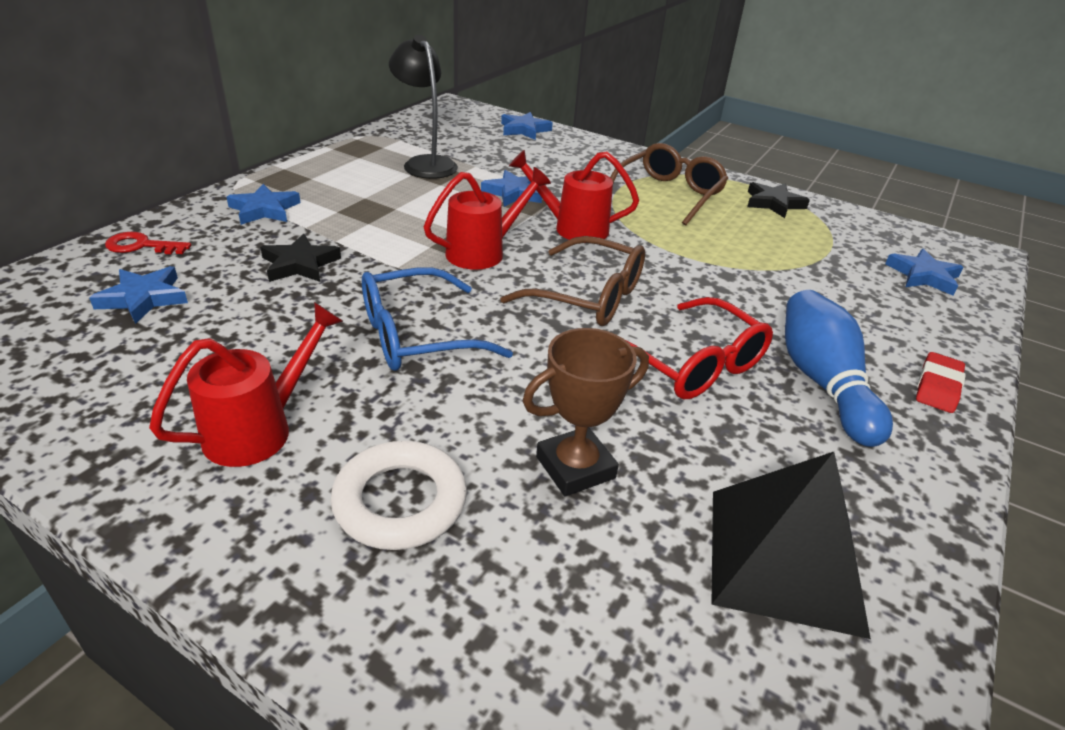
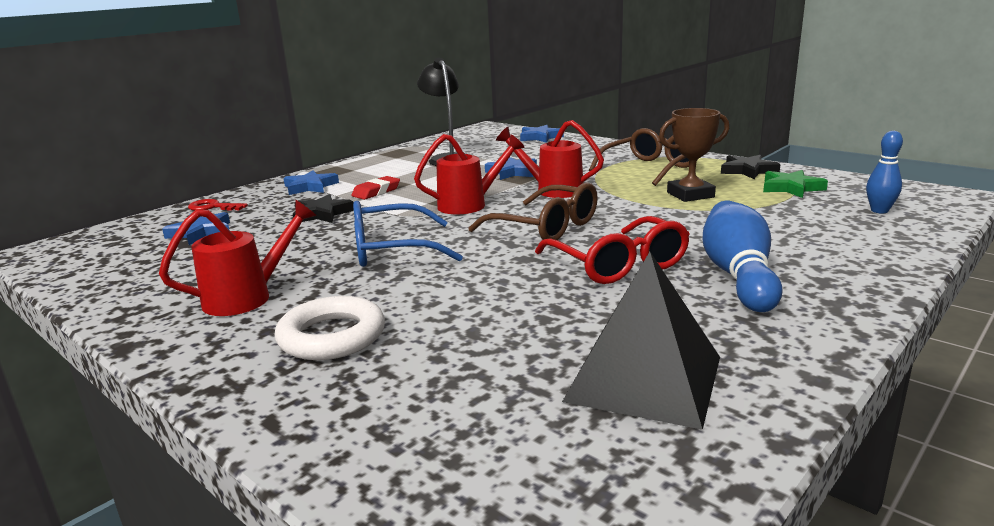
camera: 15 degrees right, 15 degrees down
brown trophy [523,328,649,496] -> brown trophy moved to [659,108,729,202]
blue star [885,249,964,295] -> blue bowling pin [866,131,903,214]
red eraser [916,352,966,413] -> red eraser moved to [351,176,400,200]
none -> green star [763,170,828,198]

